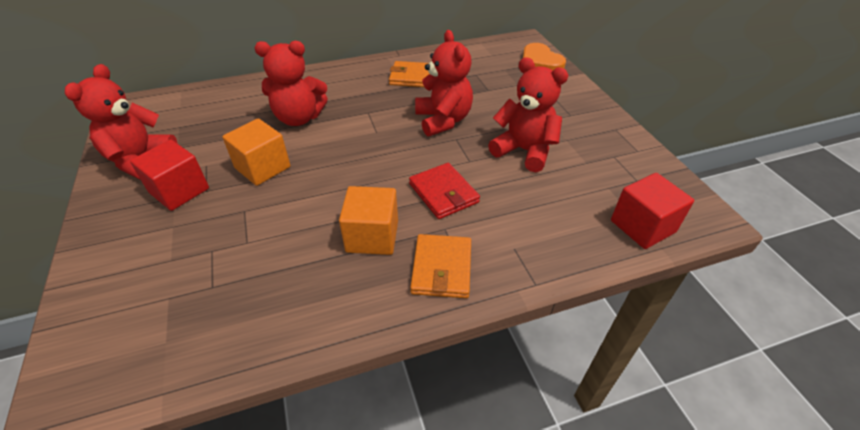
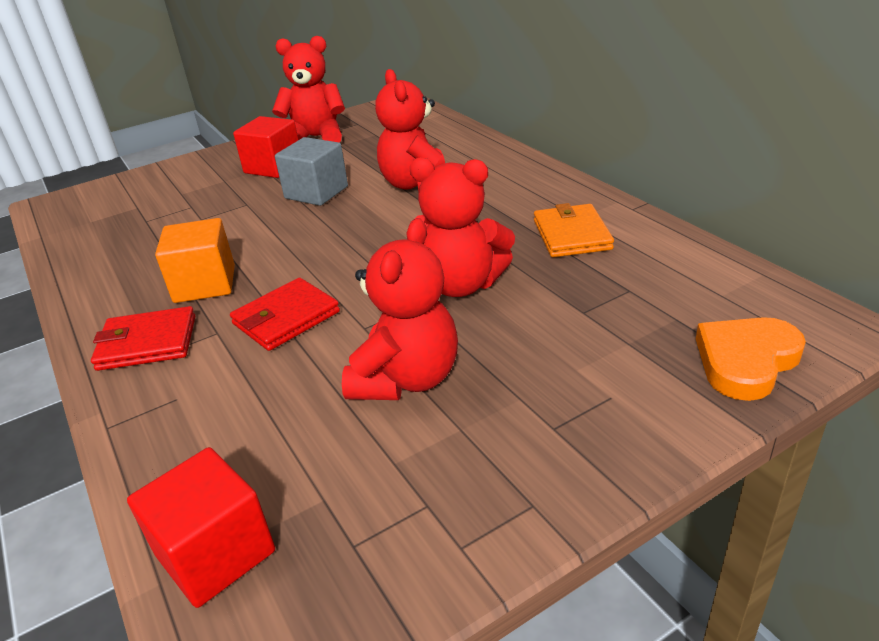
camera: 80 degrees right, 10 degrees down
orange cube [222,118,290,186] -> grey cube [275,137,348,206]
orange wallet [410,234,471,298] -> red wallet [91,306,195,371]
red teddy bear [415,30,473,136] -> red teddy bear turned 45 degrees clockwise [409,157,515,297]

